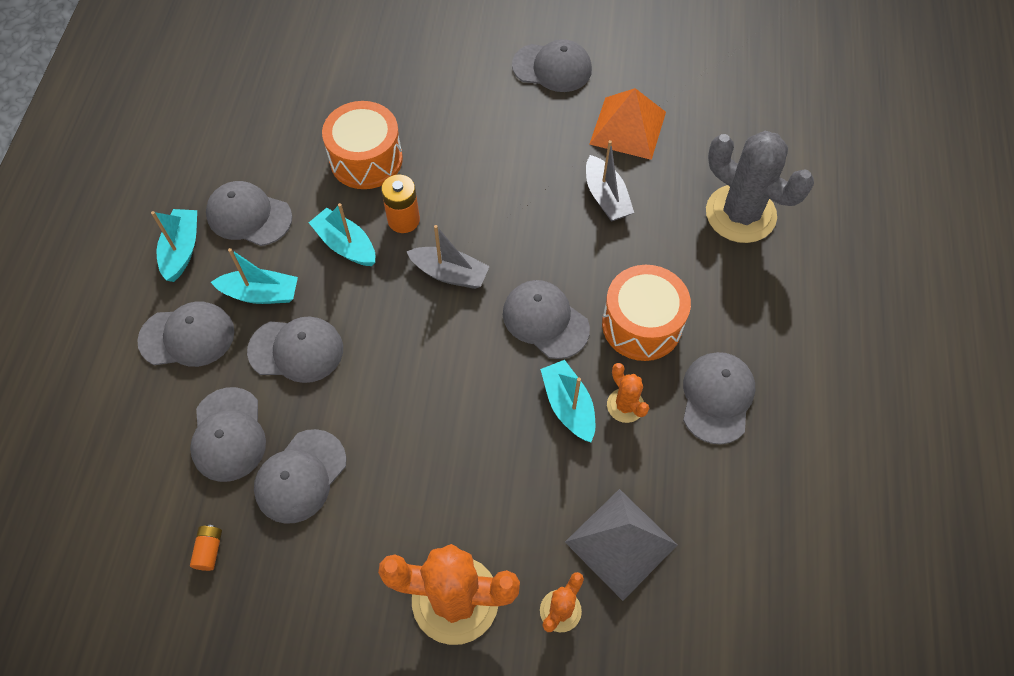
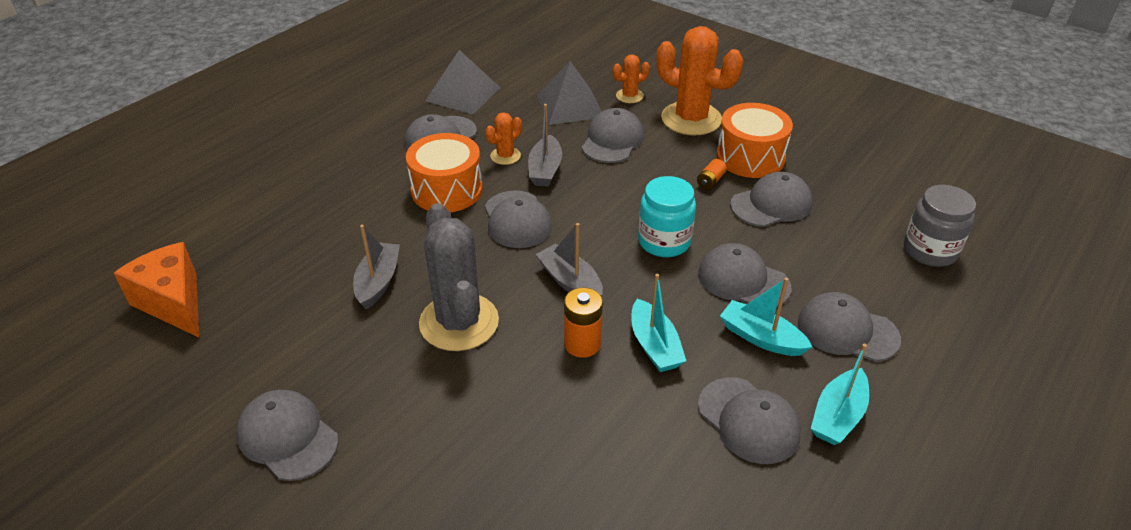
camera: 150 degrees left, 20 degrees down
grey cap [190,387,266,482] -> grey cap moved to [582,108,644,163]
orange battery [190,525,222,571] -> orange battery moved to [697,159,727,189]
orange drum [322,101,403,189] -> orange drum moved to [717,103,793,178]
turquoise boat [540,360,595,442] -> grey boat [528,104,562,186]
orange pyramid [590,88,666,160] -> none
orange cactus [607,363,649,423] -> orange cactus turned 45 degrees clockwise [485,112,522,165]
grey cactus [706,131,814,243] -> grey cactus moved to [419,203,499,351]
none -> orange cheese [114,242,199,337]
none -> grey pyramid [426,50,501,115]
none -> turquoise jar [638,176,696,257]
none -> grey jar [904,185,976,267]

